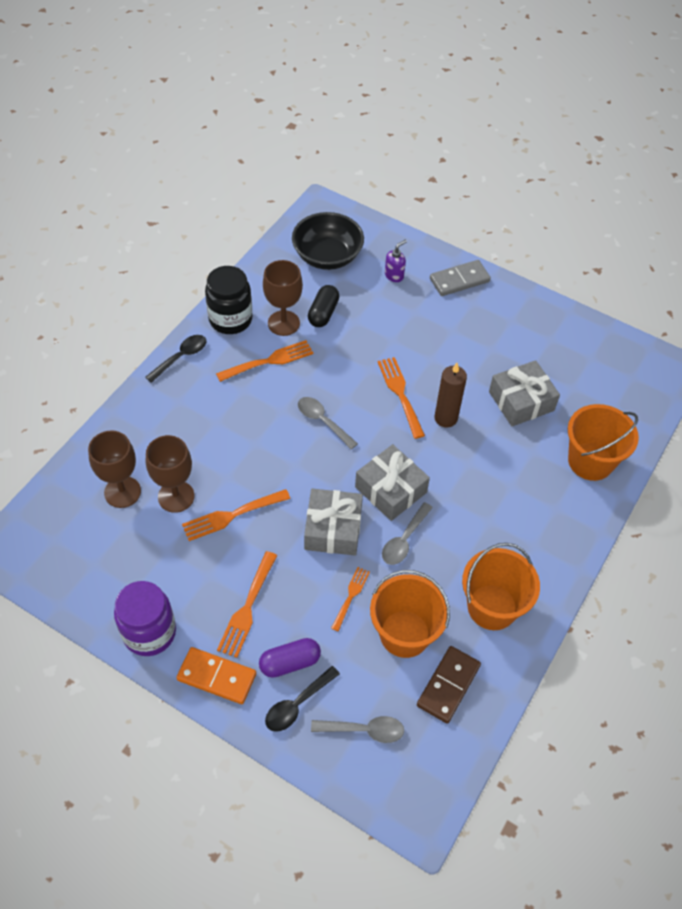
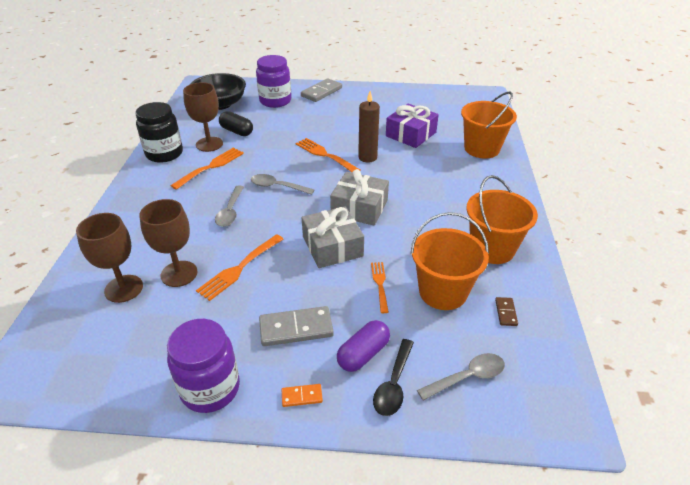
camera: 25 degrees left, 15 degrees down
black spoon [145,335,206,383] -> none
orange domino [176,647,256,704] -> orange domino [281,384,323,407], size x0.50
orange fork [217,551,277,658] -> grey domino [259,306,334,346]
black capsule [308,285,339,327] -> black capsule turned 45 degrees counterclockwise [219,111,253,136]
grey spoon [382,502,433,565] -> grey spoon moved to [215,186,244,227]
purple soap dispenser [385,240,407,282] -> purple jar [256,55,291,108]
brown domino [417,646,481,724] -> brown domino [495,297,518,326], size x0.50
grey gift [489,360,560,426] -> purple gift [386,104,439,148]

